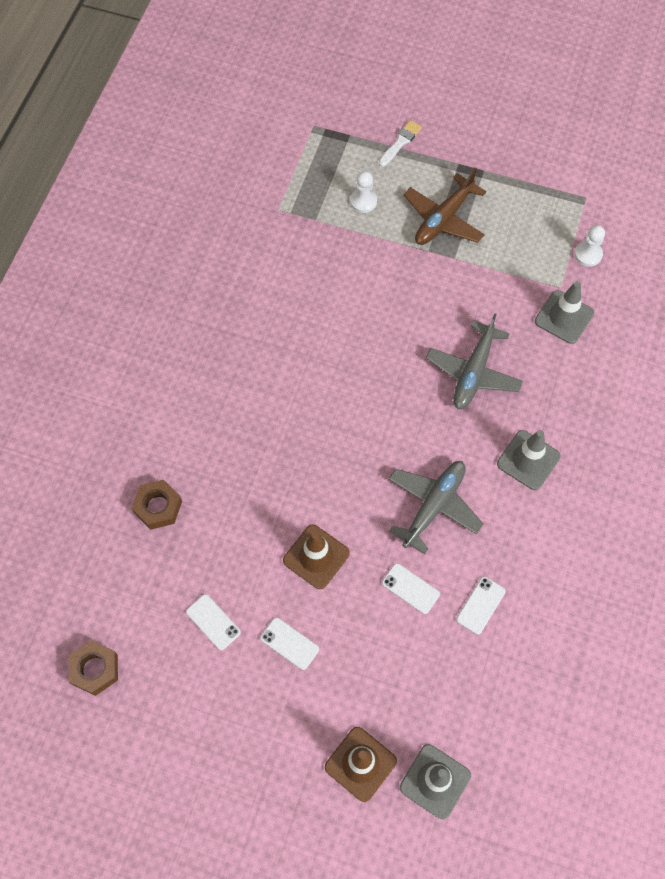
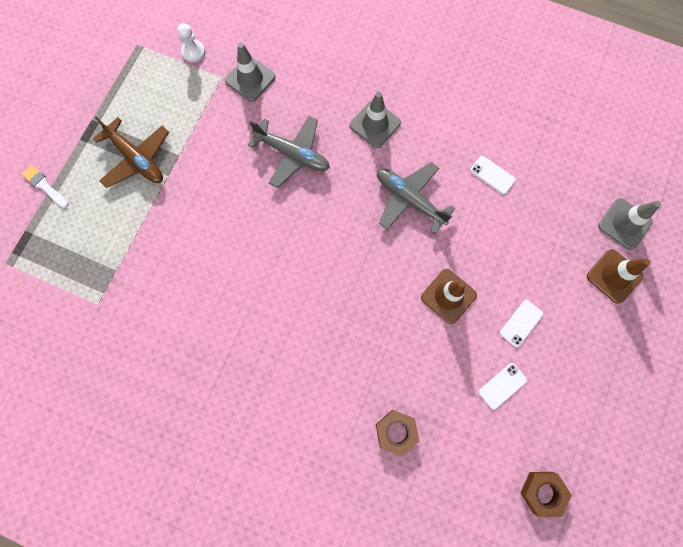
camera: 85 degrees left, 10 degrees up
white pawn [350,171,377,213] -> none
white phone [382,563,440,614] -> none

